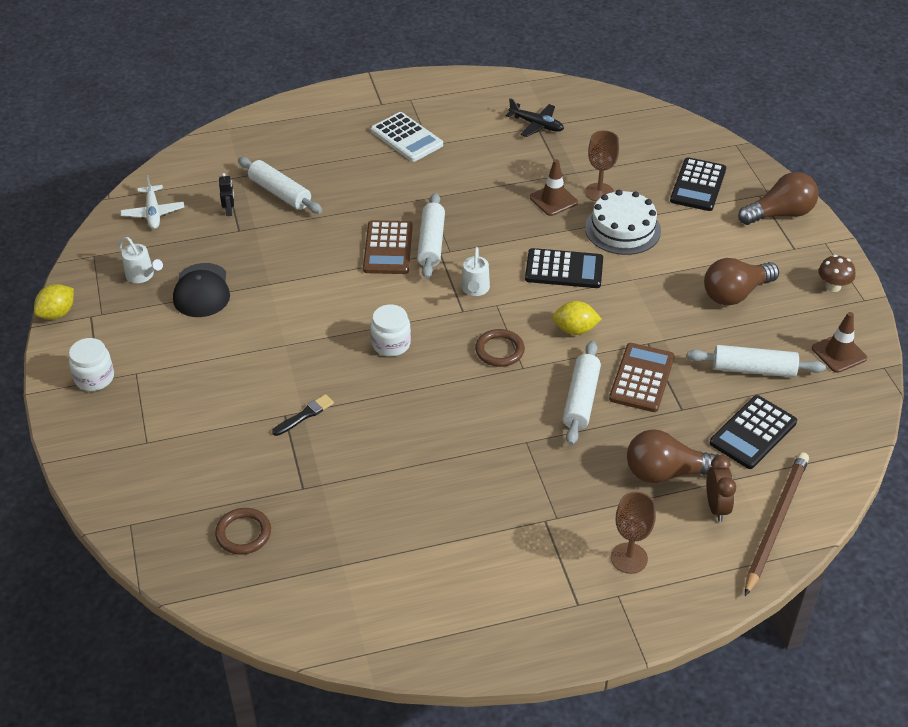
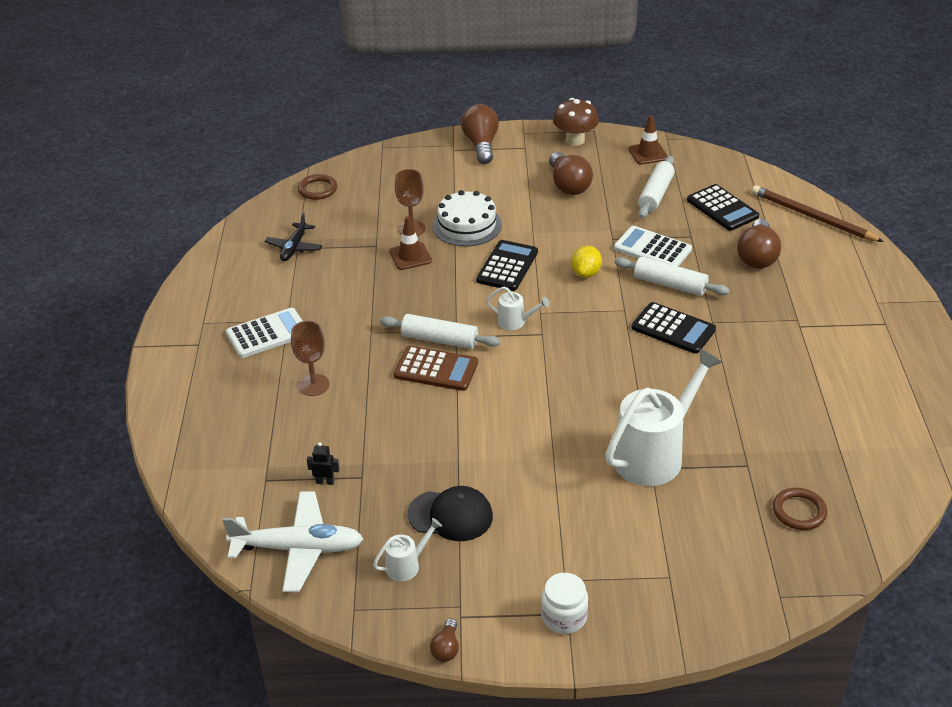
camera: 75 degrees left, 5 degrees down
yellow lemon [34,284,74,320] -> brown light bulb [430,618,459,662]
white plane [120,175,184,229] -> white plane [222,491,363,592], size x1.68
white rolling pin [238,157,322,213] -> none
black brush [272,394,334,436] -> white watering can [605,349,723,486]
white jar [370,305,411,357] -> none
brown ring [475,329,525,367] -> brown ring moved to [298,174,337,200]
black plane [506,98,564,137] -> black plane turned 150 degrees clockwise [264,213,322,261]
brown calculator [609,343,675,412] -> white calculator [614,226,692,267]
brown goblet [611,492,656,574] -> brown goblet moved to [291,321,329,396]
black calculator [670,157,726,211] -> black calculator moved to [631,302,716,354]
brown clock [707,455,736,522] -> none
brown mushroom [818,255,855,292] -> brown mushroom [553,98,599,146], size x1.55

